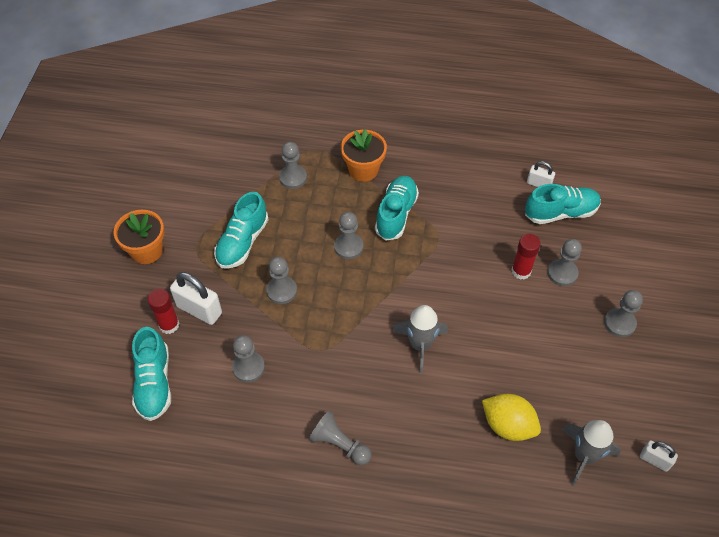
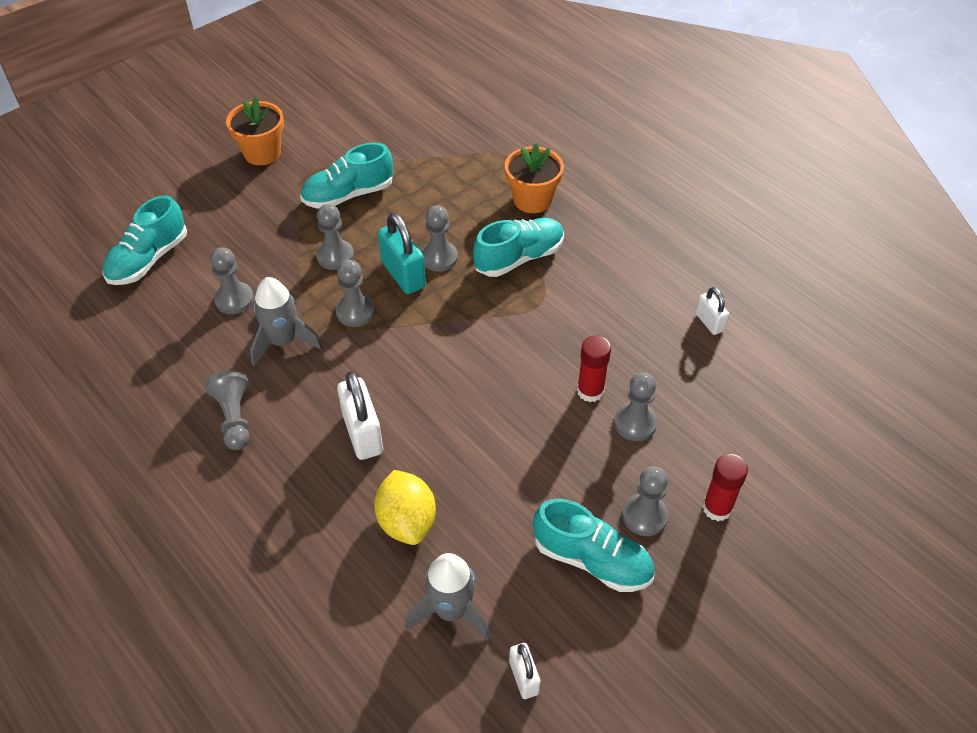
camera: 40 degrees right, 5 degrees down
red glue stick [147,288,180,334] -> red glue stick moved to [702,454,748,521]
white padlock [170,272,222,325] -> white padlock moved to [337,371,383,460]
grey pawn [279,142,307,189] -> grey pawn moved to [336,260,375,327]
grey rocket [392,305,448,374] -> grey rocket moved to [250,277,322,366]
turquoise shoe [525,184,601,224] -> turquoise shoe moved to [533,498,655,592]
none -> turquoise padlock [378,213,426,294]

